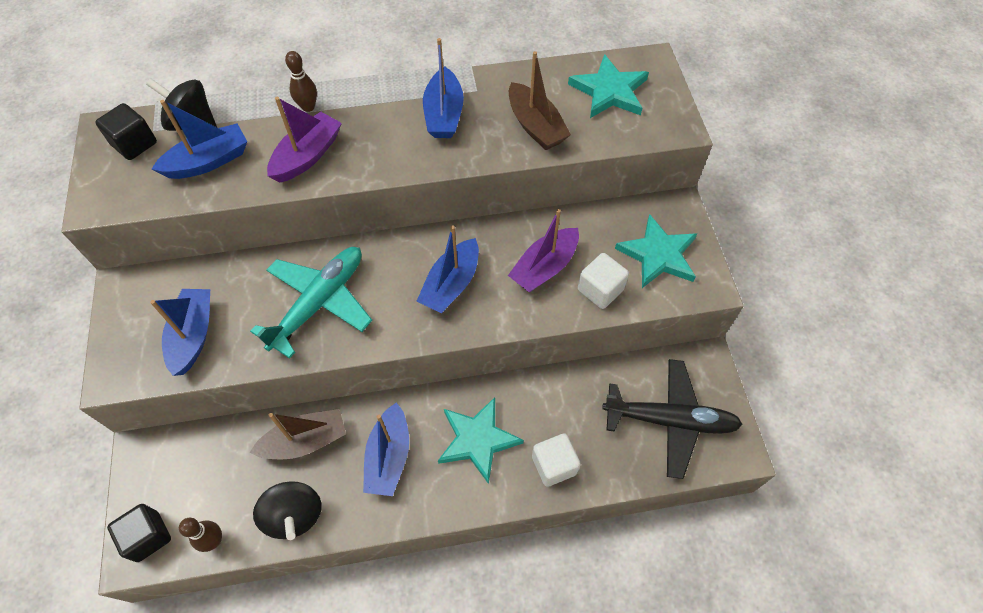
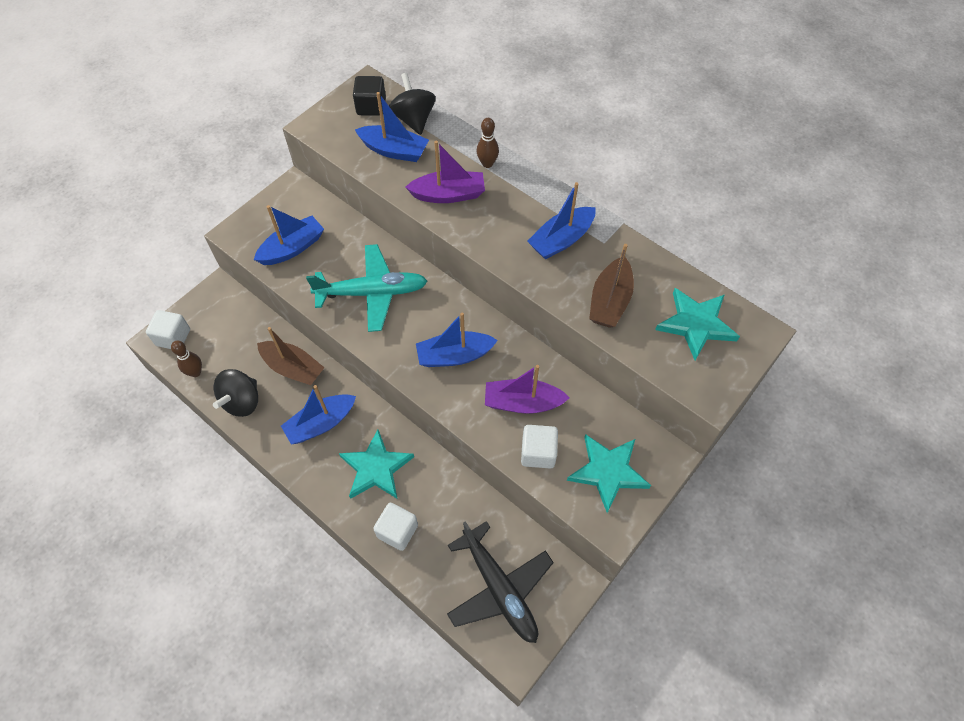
camera: 50 degrees right, 0 degrees up
black cube [107,504,171,562] -> white cube [146,310,190,349]

